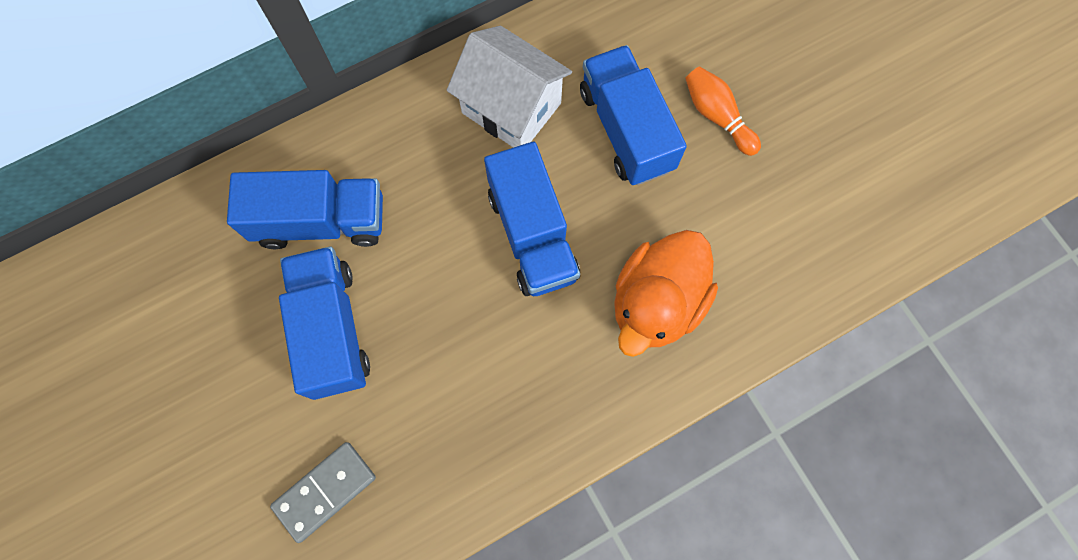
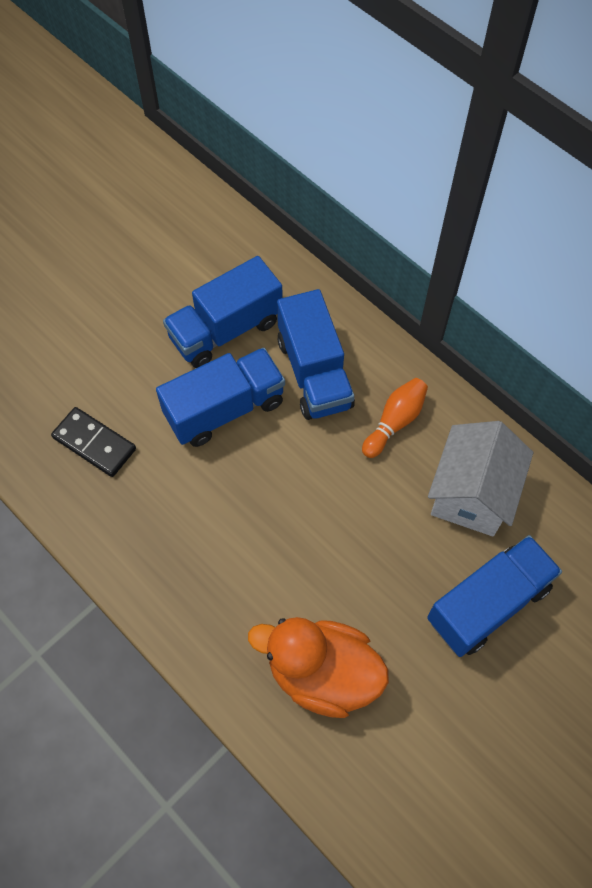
camera: 75 degrees right, 10 degrees down
grey domino [270,442,376,543] -> black domino [51,407,136,477]
blue truck [484,142,580,296] -> blue truck moved to [163,256,283,368]
orange bowling pin [685,66,761,156] -> orange bowling pin moved to [362,378,428,458]

